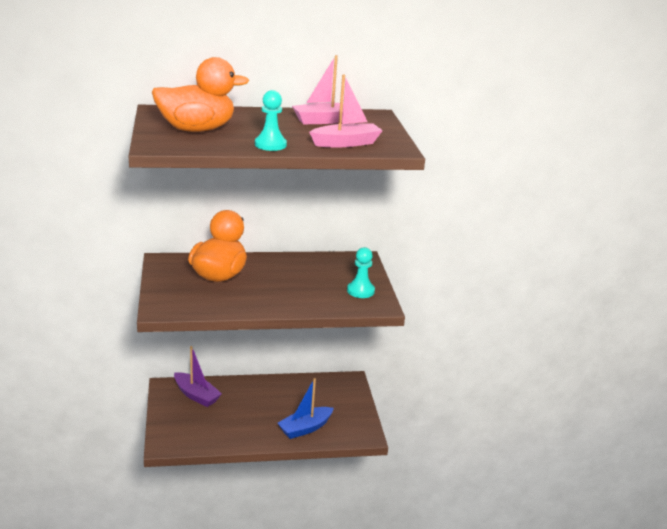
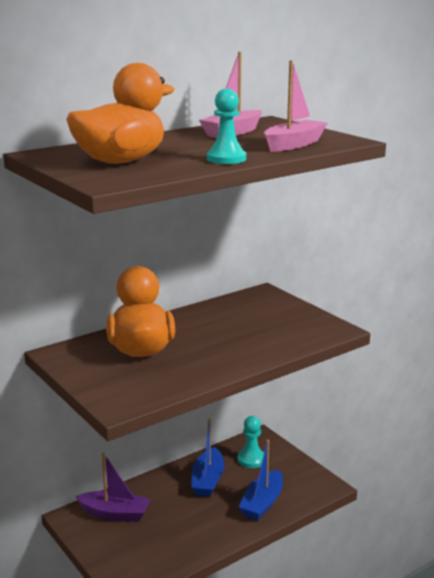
camera: 25 degrees left, 5 degrees down
turquoise pawn [347,247,375,298] -> turquoise pawn moved to [237,416,264,468]
none -> blue boat [191,419,224,497]

